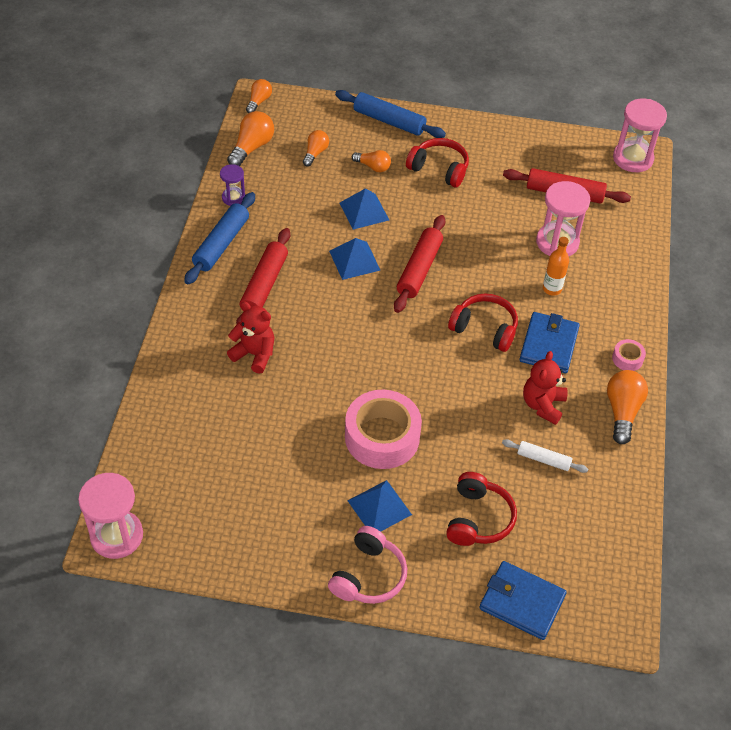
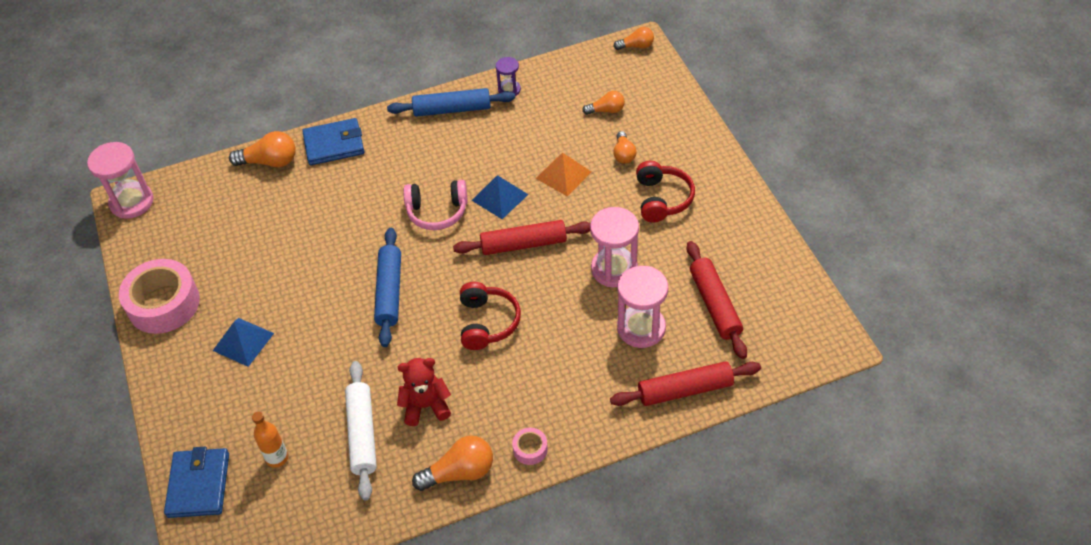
camera: 65 degrees right, 0 degrees up
orange light bulb [227,111,274,166] -> orange light bulb moved to [229,131,296,167]
red teddy bear [227,301,274,374] -> none
red rolling pin [236,228,290,325] -> red rolling pin moved to [610,361,761,406]
pink headphones [328,526,407,604] -> pink headphones moved to [403,180,467,230]
blue rolling pin [335,90,446,138] -> blue rolling pin moved to [374,228,401,347]
blue pyramid [340,188,389,230] -> orange pyramid [536,153,591,196]
pink tape [345,390,422,469] -> pink tape moved to [119,259,200,334]
red headphones [446,472,517,546] -> none
white rolling pin [502,439,588,473] -> white rolling pin [345,361,377,500], size x1.71
blue wallet [519,312,580,373] -> blue wallet moved to [302,118,364,165]
orange bottle [543,237,569,296] -> orange bottle moved to [252,412,288,468]
pink hourglass [613,98,667,172] -> pink hourglass moved to [590,207,639,287]

